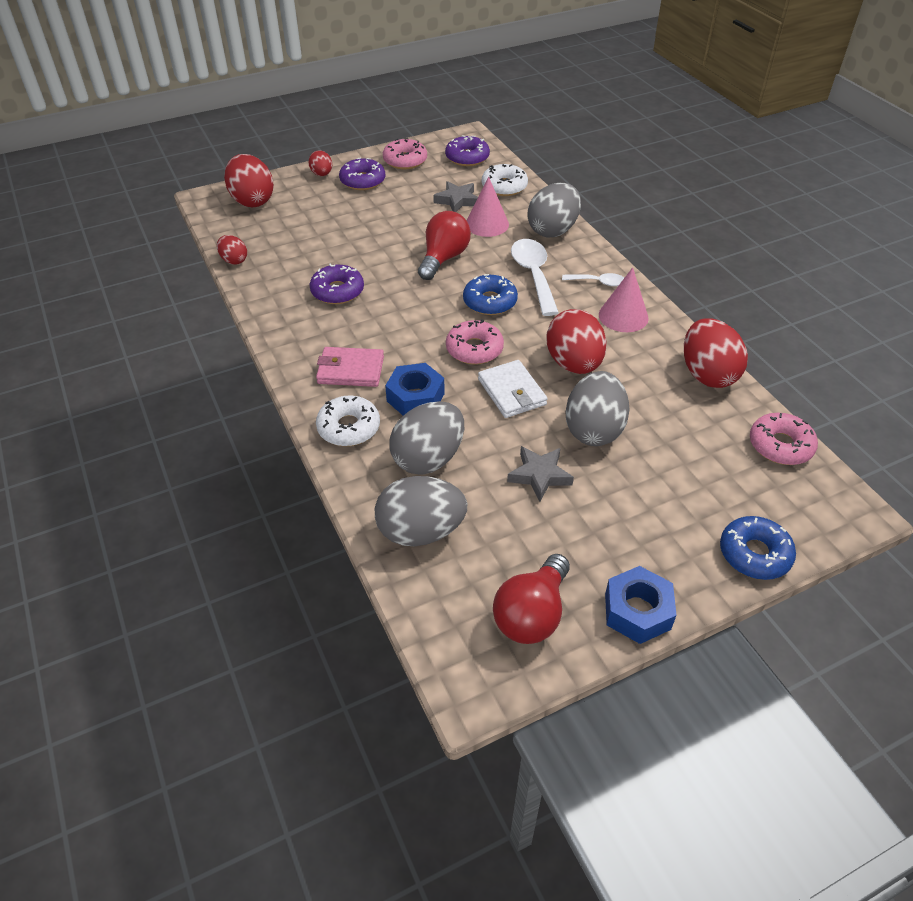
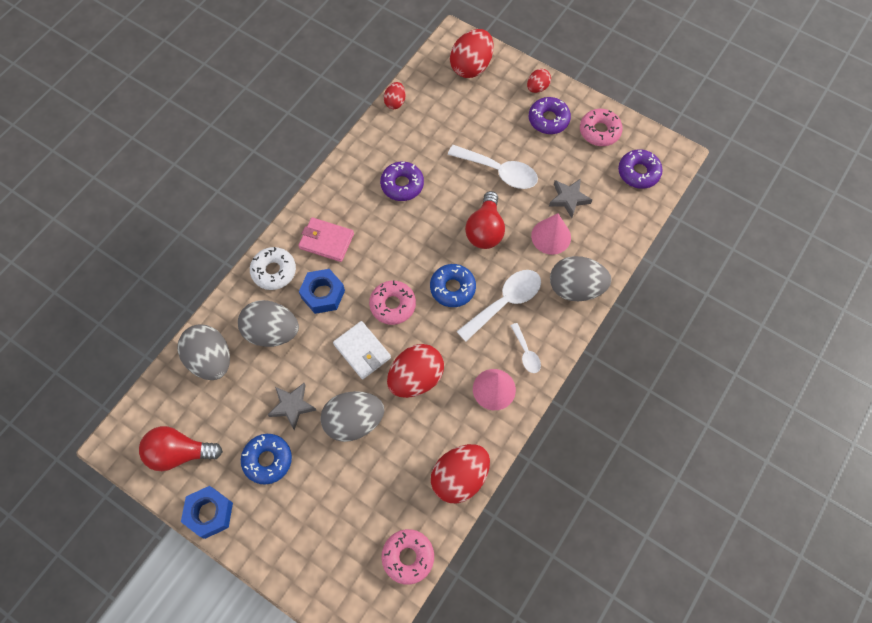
camera: 60 degrees right, 20 degrees up
pink wallet [316,347,384,387] -> pink wallet turned 45 degrees counterclockwise [298,217,354,262]
red light bulb [418,211,471,280] -> red light bulb turned 105 degrees clockwise [465,191,505,249]
white wallet [478,360,548,418] -> white wallet turned 75 degrees counterclockwise [333,321,391,379]
white donut [482,164,528,196] -> none
blue donut [720,516,796,580] -> blue donut moved to [241,434,292,484]
none -> white spoon [448,145,538,189]

